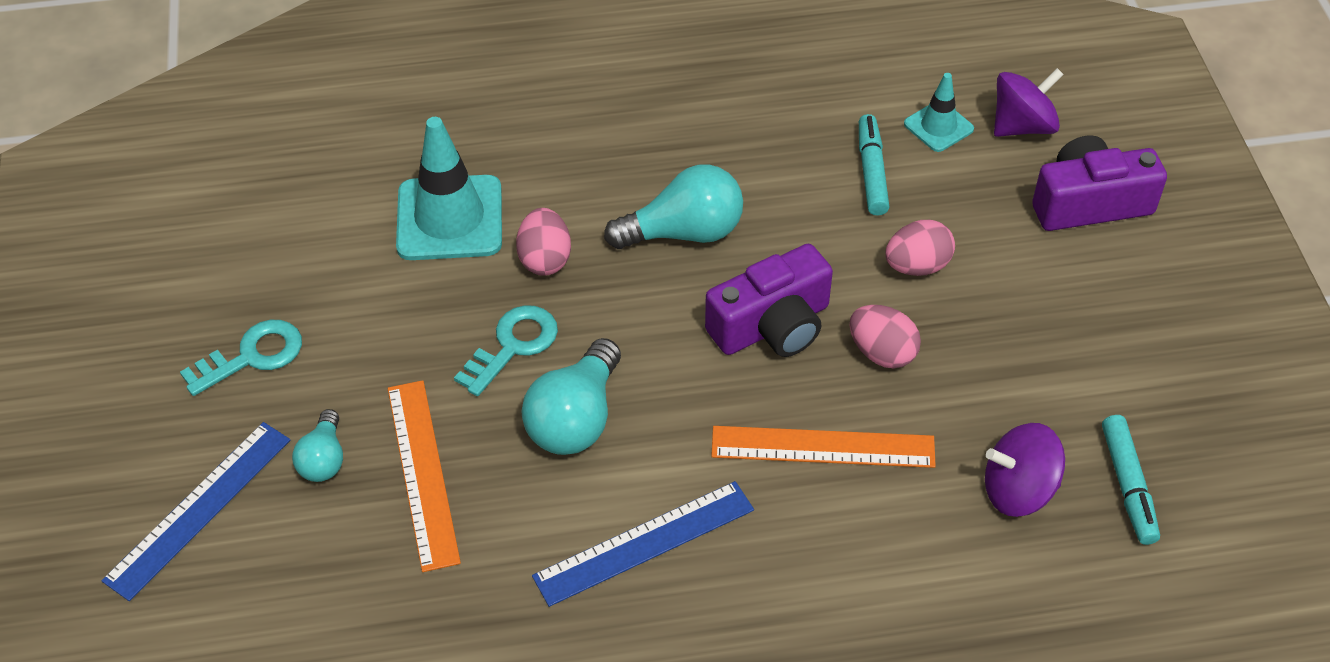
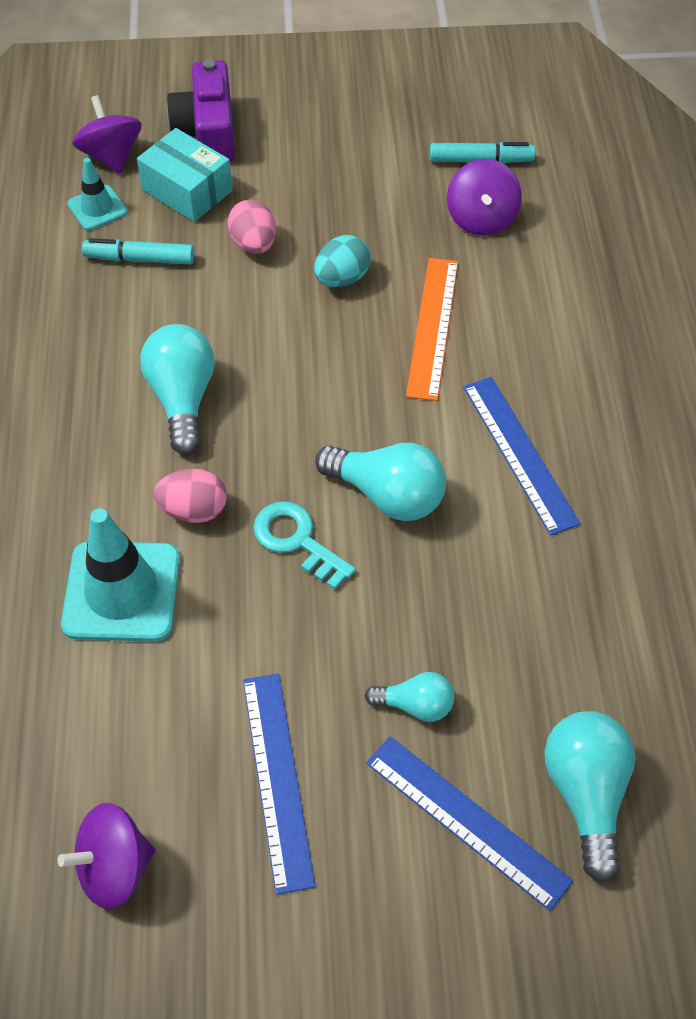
camera: 85 degrees left, 5 degrees up
turquoise key [180,320,302,396] -> blue ruler [243,674,316,895]
orange ruler [388,380,461,572] -> none
purple camera [705,244,833,357] -> none
pink egg [850,305,921,368] -> turquoise egg [314,235,371,287]
none -> purple spinning top [58,803,155,909]
none -> turquoise box [137,128,232,222]
none -> turquoise light bulb [544,711,635,882]

